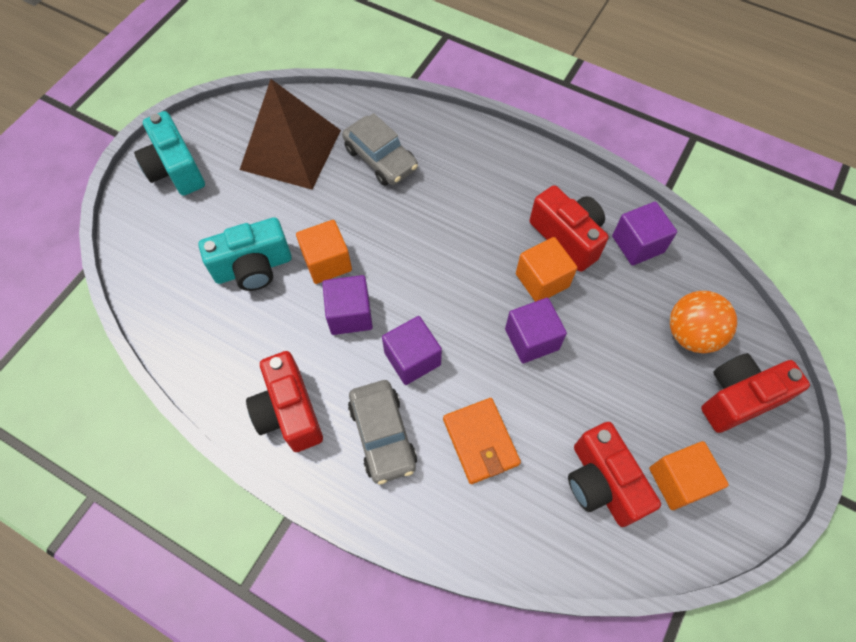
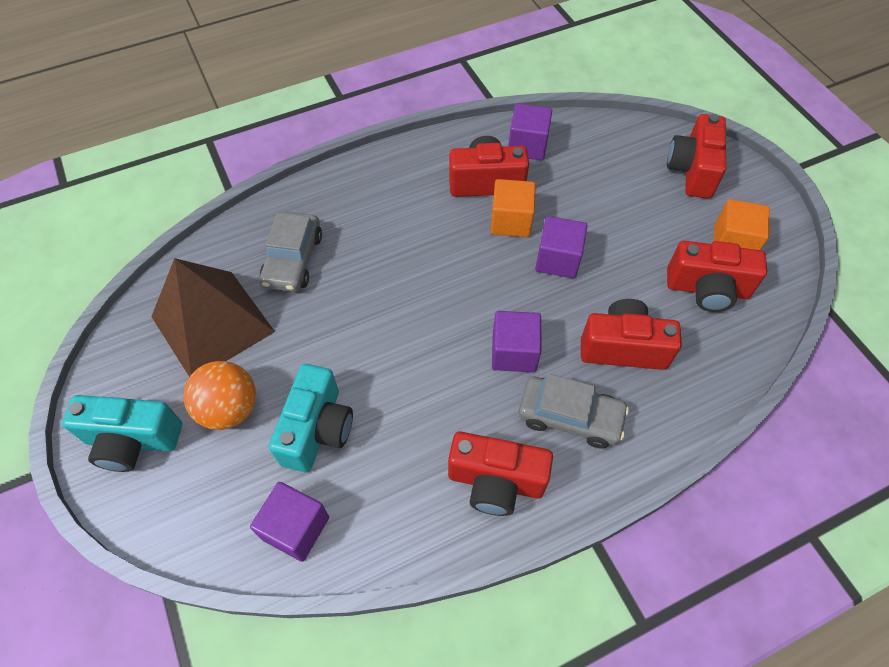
camera: 55 degrees left, 5 degrees down
orange cube [296,220,352,284] -> none
purple cube [322,275,373,335] -> purple cube moved to [250,482,329,562]
grey car [342,113,418,186] -> grey car turned 105 degrees clockwise [260,212,322,292]
orange wallet [443,398,521,484] -> red camera [581,299,682,370]
orange ball [670,291,737,353] -> orange ball moved to [183,361,256,430]

